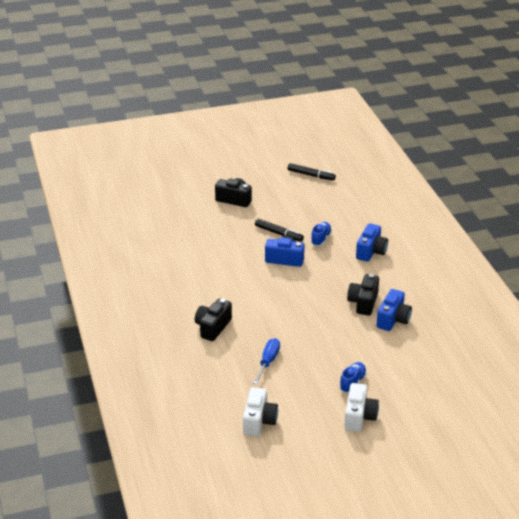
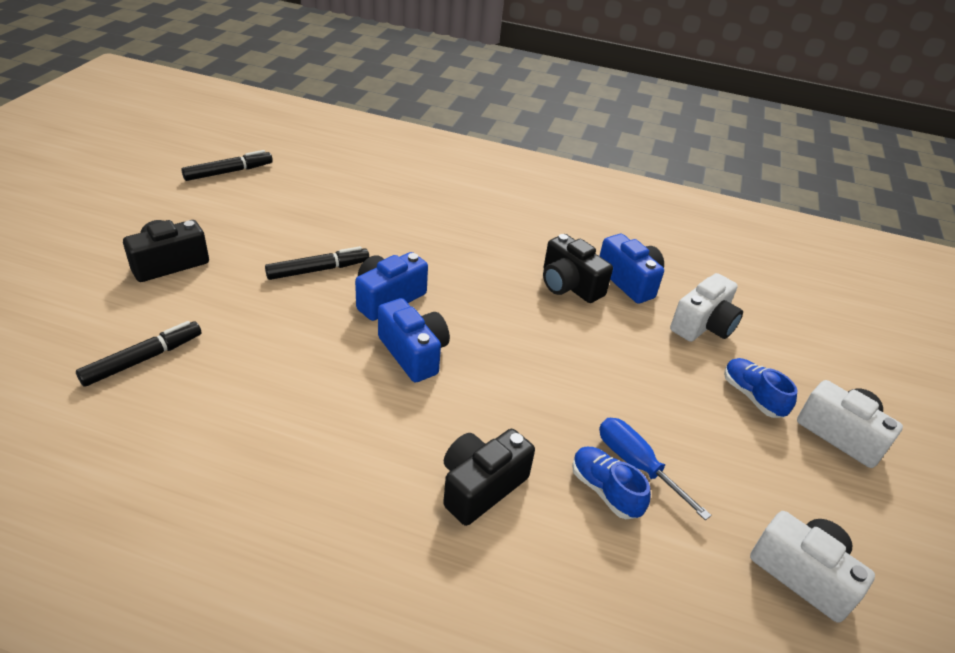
camera: 60 degrees left, 5 degrees up
black camera [195,299,232,341] -> black camera turned 75 degrees clockwise [443,429,535,526]
blue shoe [311,222,332,246] -> blue shoe moved to [572,447,651,519]
blue camera [356,224,388,262] -> blue camera moved to [378,298,450,383]
none -> black marker [76,321,201,387]
none -> white camera [670,273,743,342]

